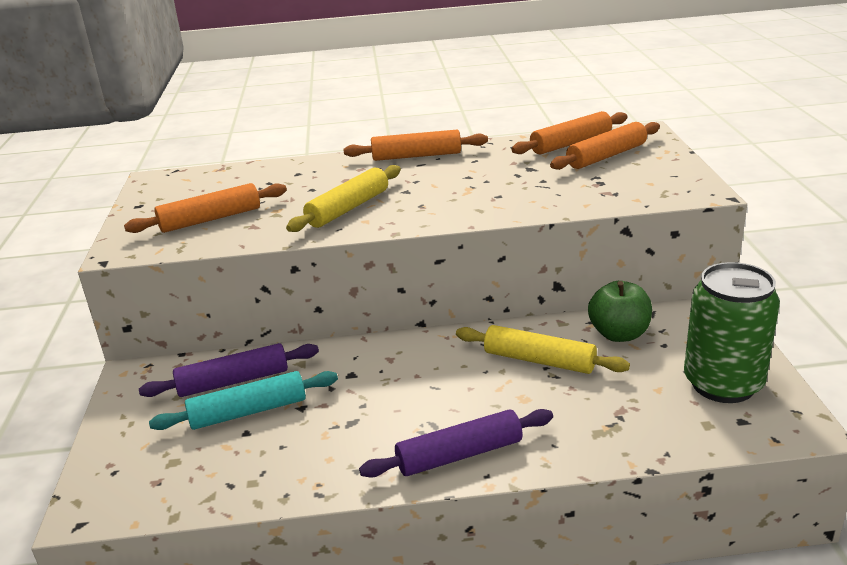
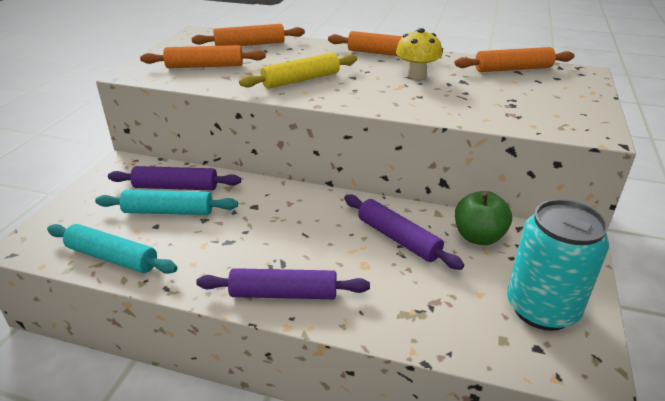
camera: 20 degrees right, 5 degrees up
yellow rolling pin [456,325,630,374] -> purple rolling pin [344,195,464,270]
orange rolling pin [550,122,660,170] -> orange rolling pin moved to [192,24,305,46]
green can [684,262,780,403] -> turquoise can [507,199,609,331]
none -> turquoise rolling pin [47,224,177,274]
none -> yellow mushroom [396,28,442,79]

